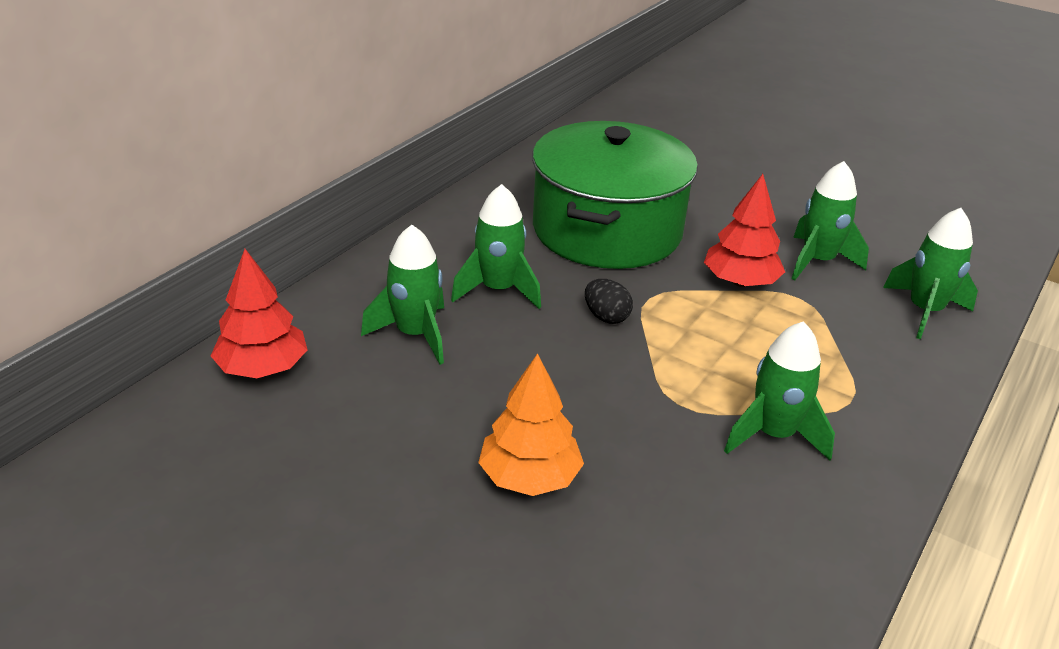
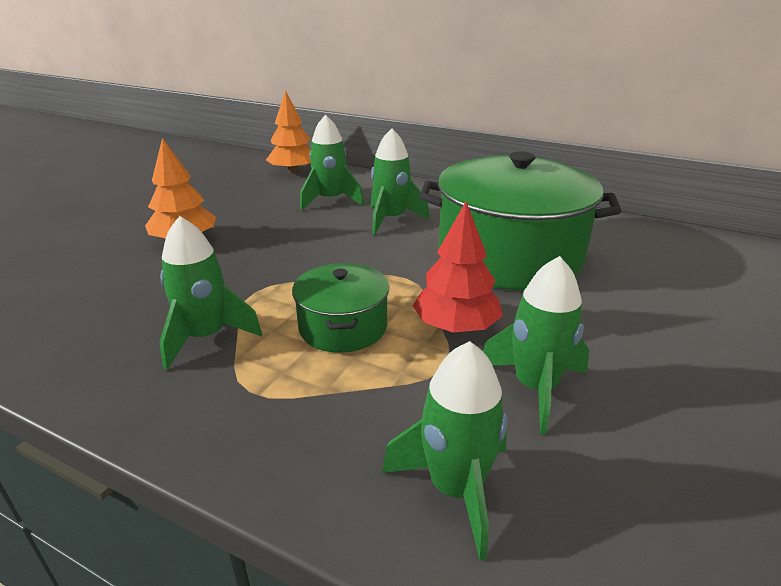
camera: 85 degrees right, 5 degrees down
red tree [211,249,307,378] -> orange tree [266,90,311,174]
black egg [585,279,633,324] -> none
none -> green pot [292,263,389,353]

